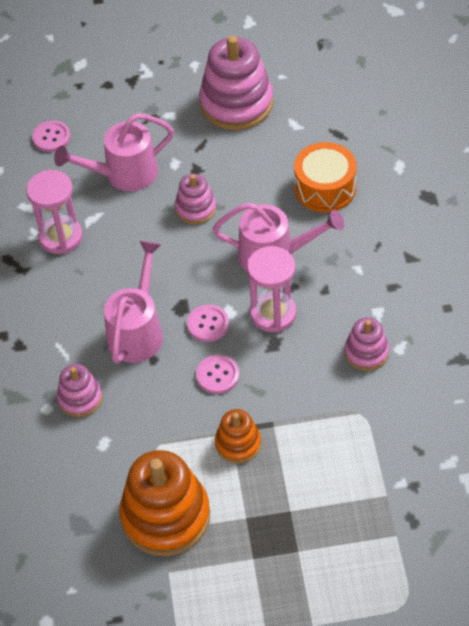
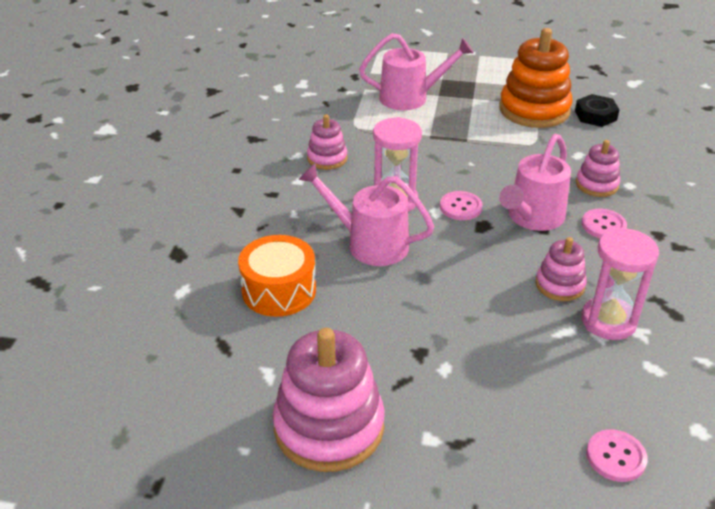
camera: 165 degrees left, 15 degrees down
pink watering can [54,113,174,191] -> pink watering can moved to [359,33,474,110]
pink stacking toy [175,174,216,224] -> pink stacking toy moved to [535,237,587,301]
pink button [196,355,239,394] -> pink button moved to [582,209,627,238]
orange stacking toy [215,409,261,463] -> none
none -> black nut [575,94,620,127]

